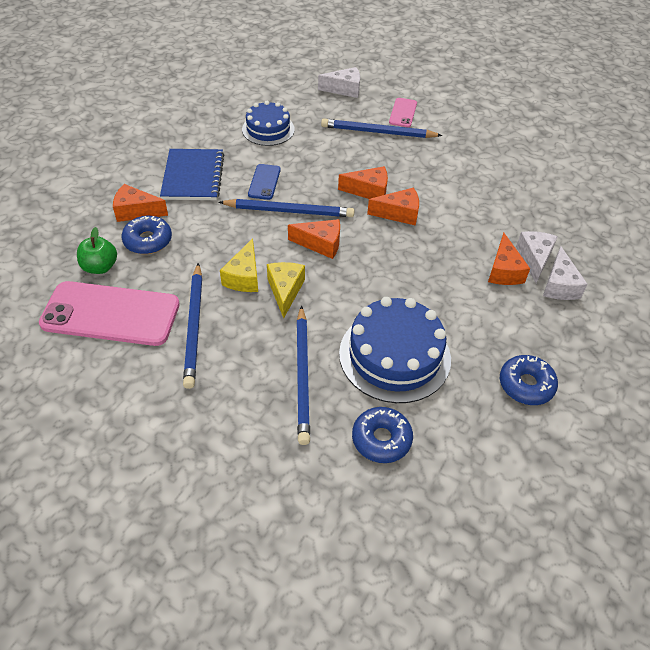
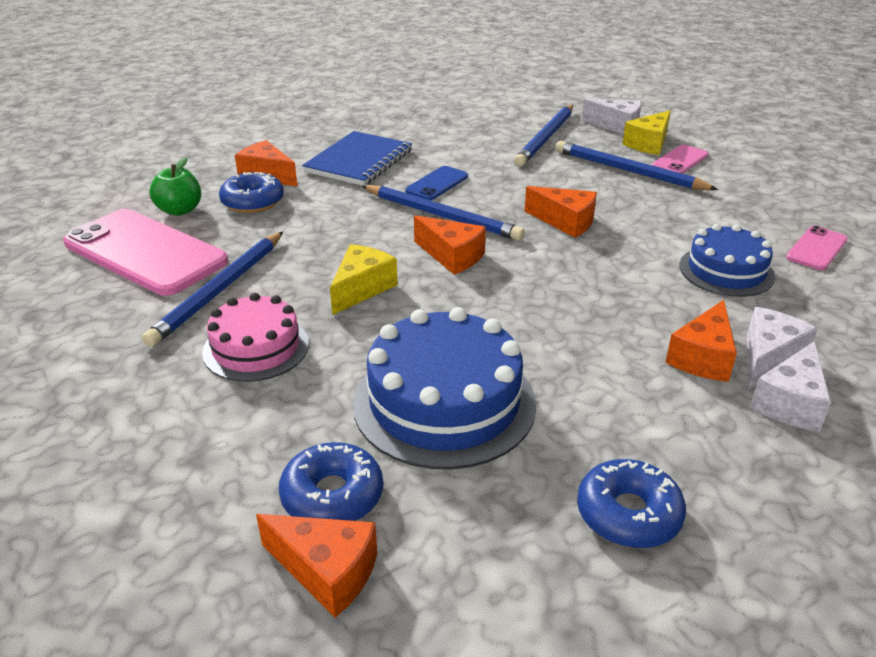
camera: 30 degrees right, 15 degrees down
yellow cheese [220,238,258,292] -> yellow cheese moved to [622,110,671,155]
blue cake [242,101,295,146] -> blue cake moved to [679,224,775,297]
blue pencil [296,306,310,445] -> blue pencil moved to [514,105,573,167]
orange cheese [367,187,419,226] -> orange cheese moved to [256,514,377,618]
none -> pink cake [202,293,309,382]
none -> pink phone [786,226,848,270]

